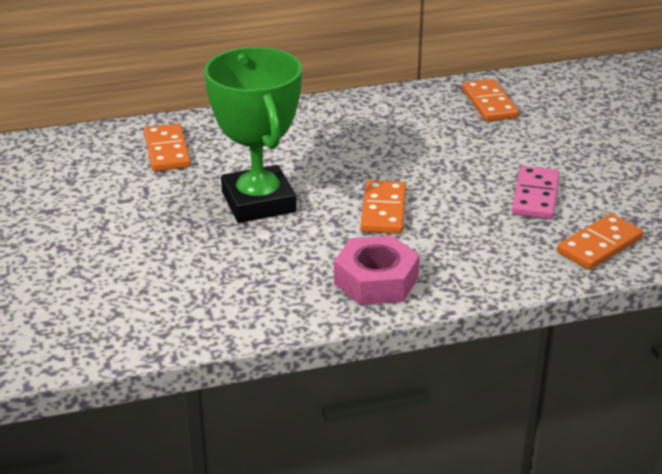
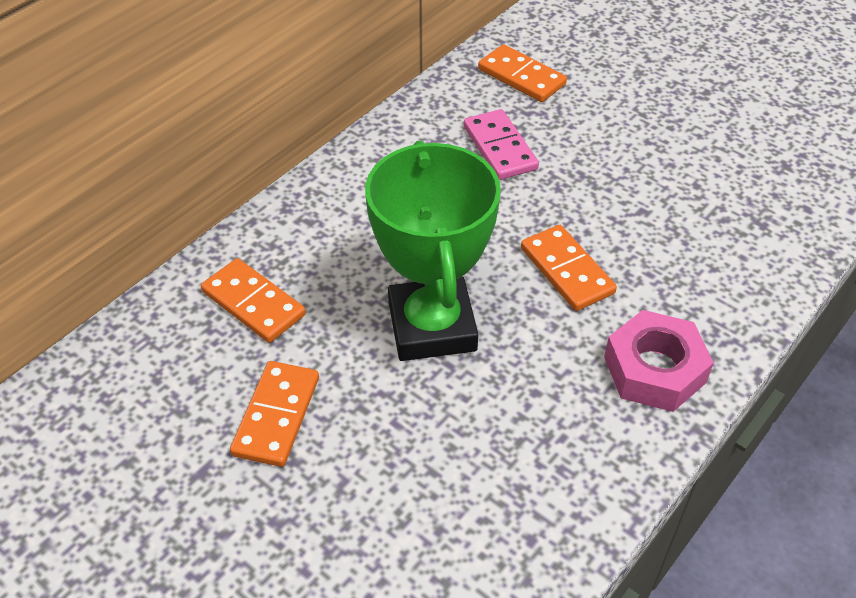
camera: 35 degrees left, 15 degrees up
green trophy [204,47,302,223] -> green trophy turned 45 degrees clockwise [365,140,501,361]
pink domino [512,166,560,219] -> pink domino moved to [464,109,539,180]
orange domino [557,214,643,270] -> orange domino moved to [230,361,319,467]

